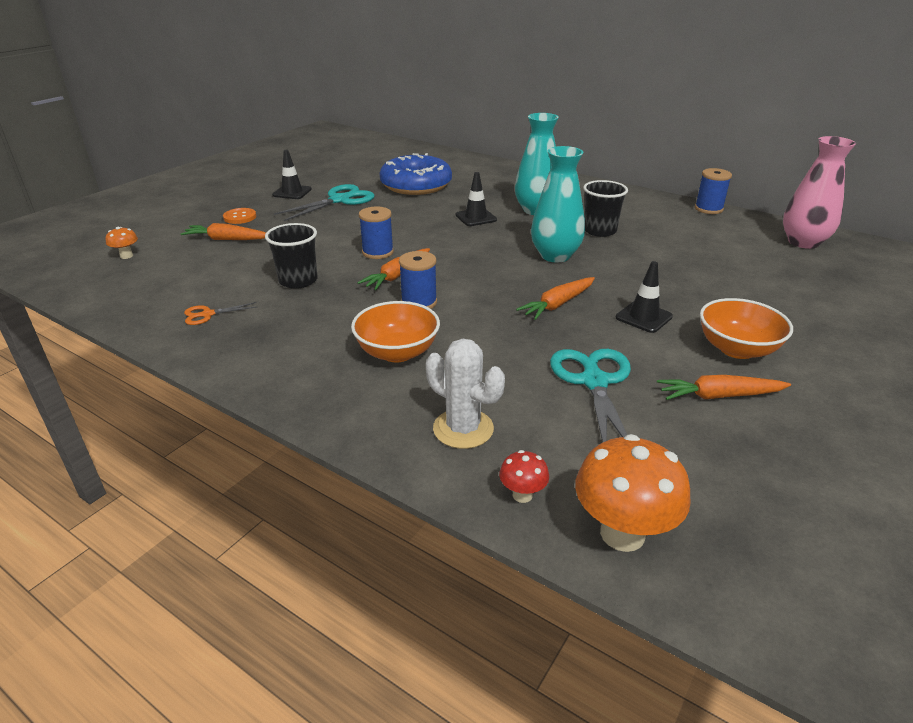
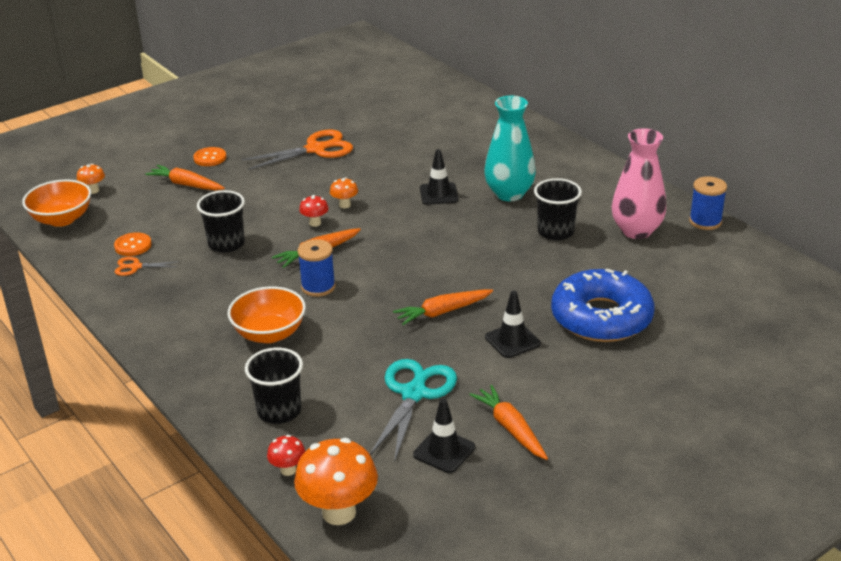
camera: 20 degrees right, 0 degrees up
black traffic cone [272,150,312,199] -> black traffic cone moved to [413,398,475,473]
turquoise scissors [274,184,375,221] -> orange scissors [242,129,353,170]
blue spool [359,207,394,259] -> red mushroom [299,195,329,227]
blue donut [379,153,452,195] -> blue donut moved to [551,268,654,342]
white cactus [426,339,505,449] -> black cup [245,348,303,424]
turquoise vase [531,146,585,262] -> none
orange carrot [657,375,791,400] -> orange carrot turned 45 degrees clockwise [469,385,548,460]
orange bowl [700,298,793,359] -> orange bowl moved to [22,179,91,227]
pink vase [783,136,856,249] -> pink vase moved to [612,128,666,239]
none -> orange button [114,232,151,256]
none -> orange mushroom [330,177,358,208]

